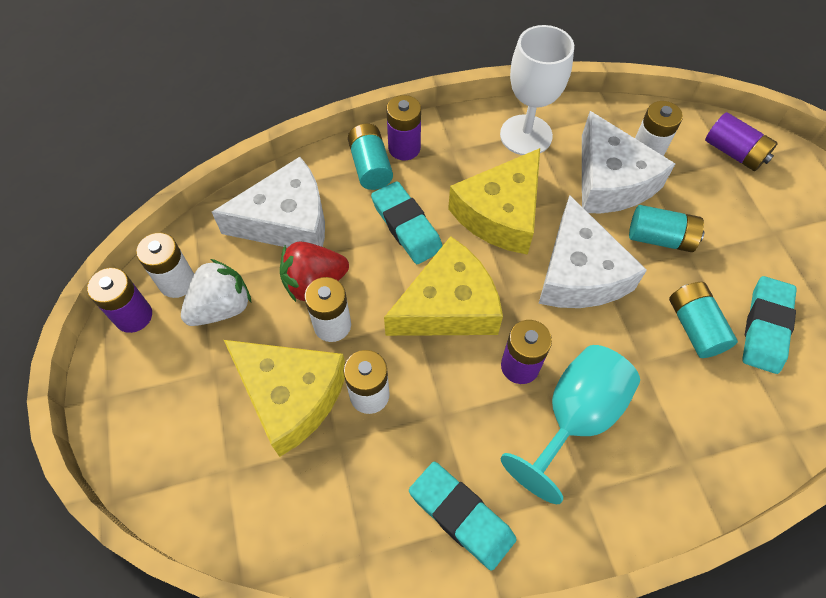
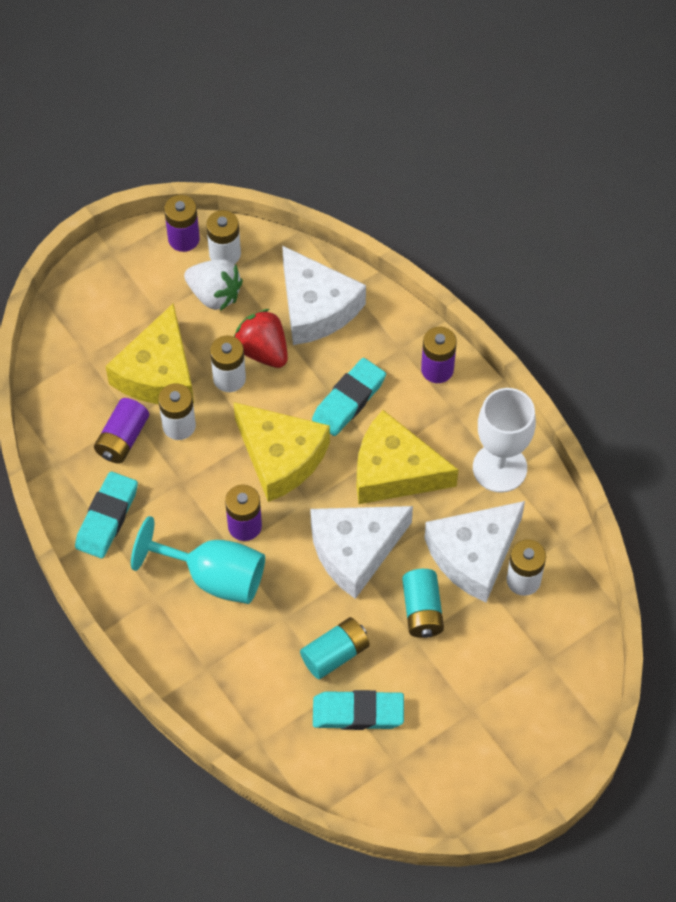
camera: 70 degrees right, 0 degrees up
turquoise battery [348,124,393,190] -> none
purple battery [705,112,778,171] -> purple battery moved to [94,398,149,464]

